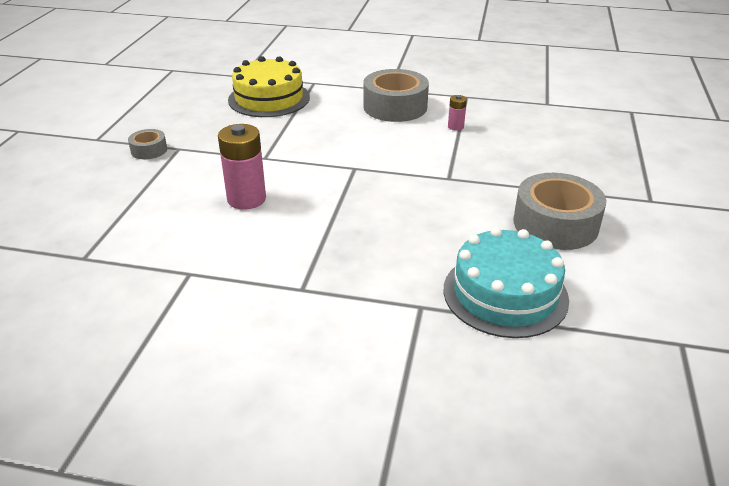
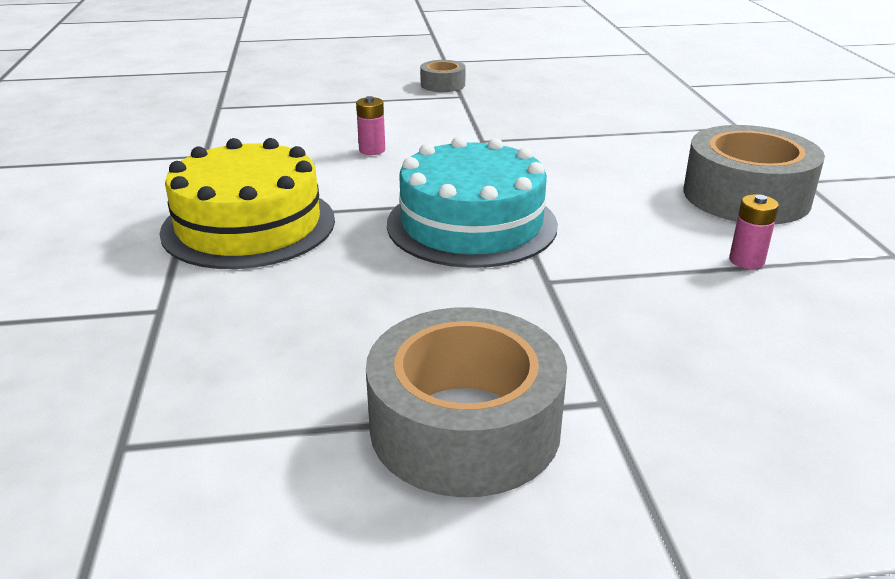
camera: 70 degrees right, 5 degrees down
pink battery [218,124,266,210] -> pink battery [356,96,385,155], size x0.49
yellow cake [228,56,310,117] -> yellow cake moved to [159,138,335,269]
turquoise cake [444,227,569,338] -> turquoise cake moved to [387,137,558,268]

